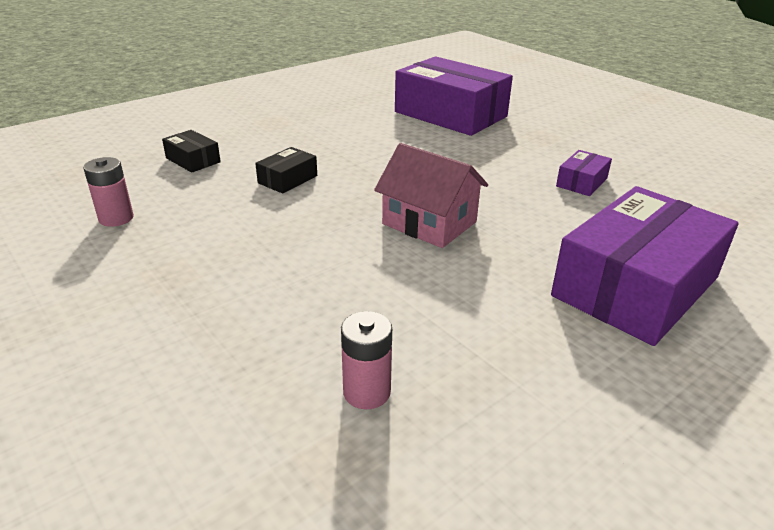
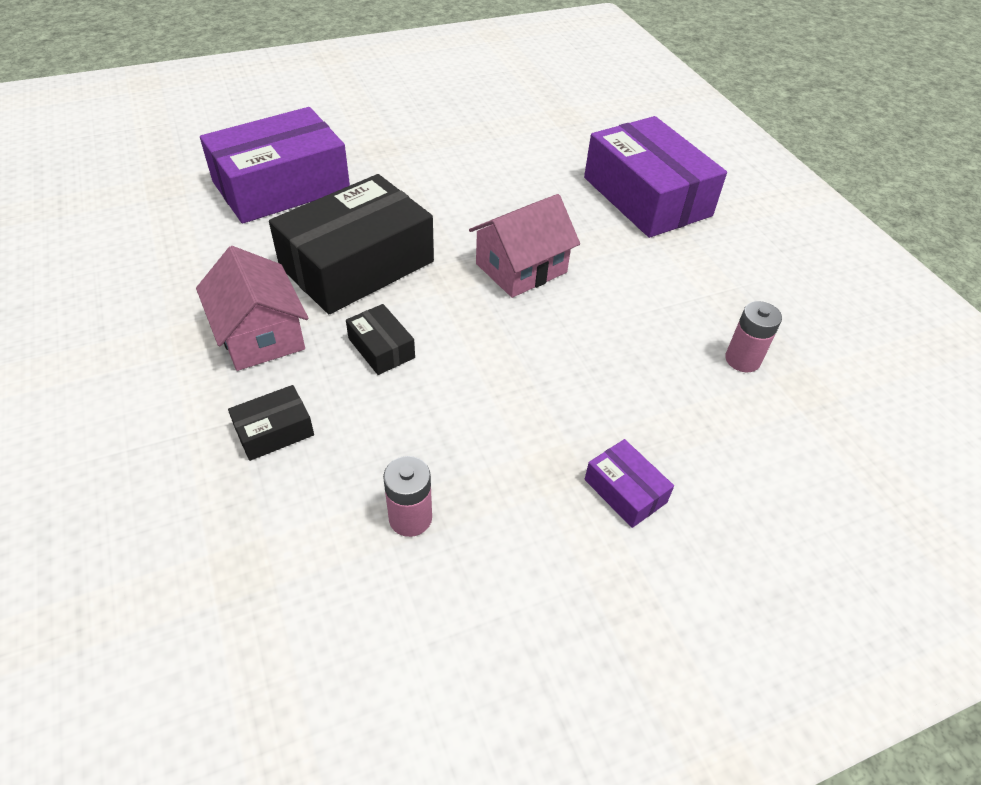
camera: 75 degrees left, 15 degrees up
purple box [556,150,612,196] -> purple box moved to [585,439,674,528]
none -> pink house [196,246,308,371]
none -> black box [269,174,434,314]

